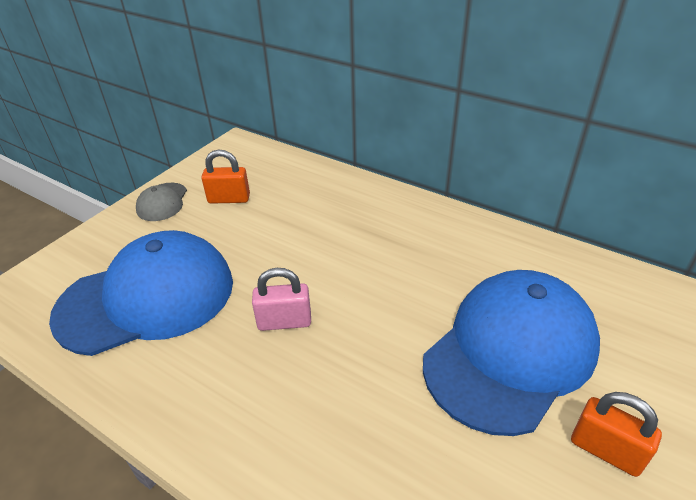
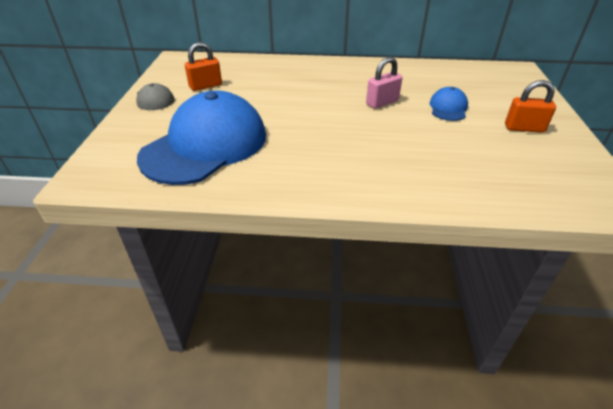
camera: 30 degrees left, 0 degrees up
pink padlock [252,268,311,331] -> pink padlock moved to [366,57,402,109]
blue cap [423,270,600,436] -> blue cap [430,87,468,121], size x0.43

